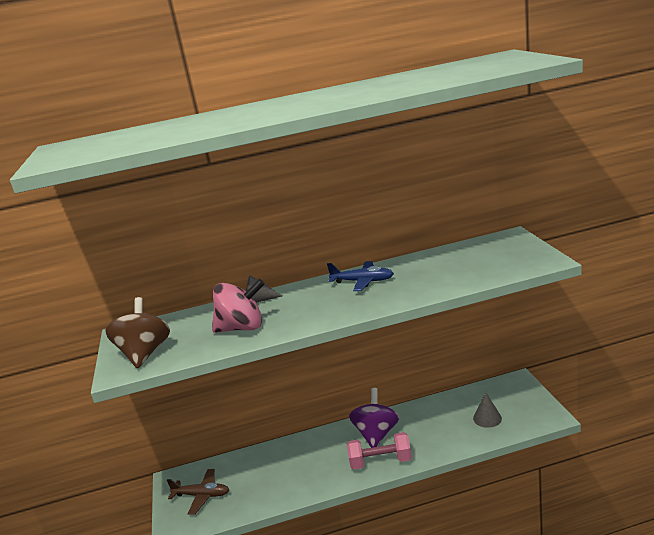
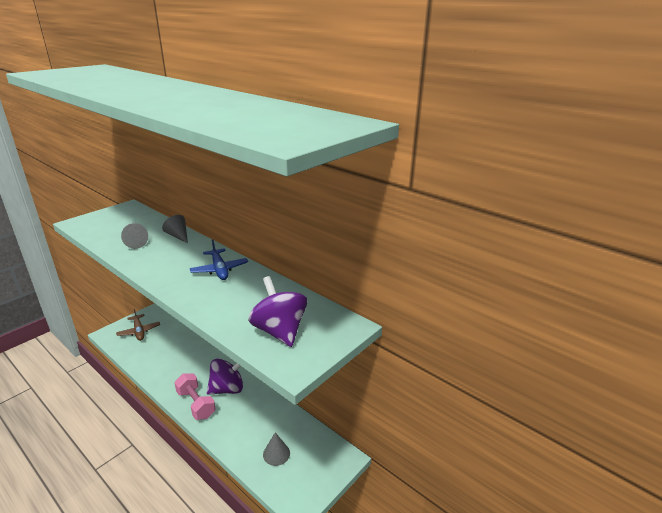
camera: 50 degrees right, 5 degrees up
brown spinning top [105,297,170,368] -> none
pink spinning top [212,279,265,333] -> grey cone [121,223,148,249]
none -> purple spinning top [248,276,307,347]

